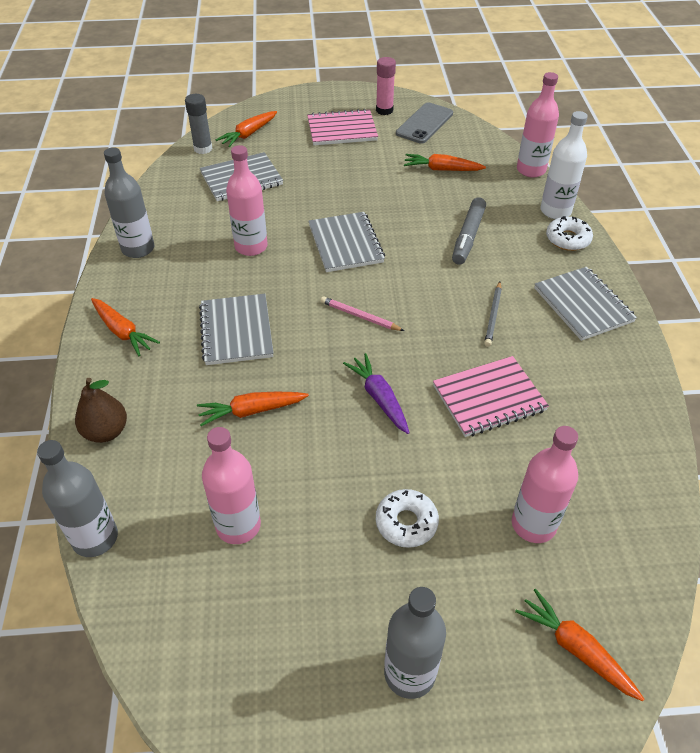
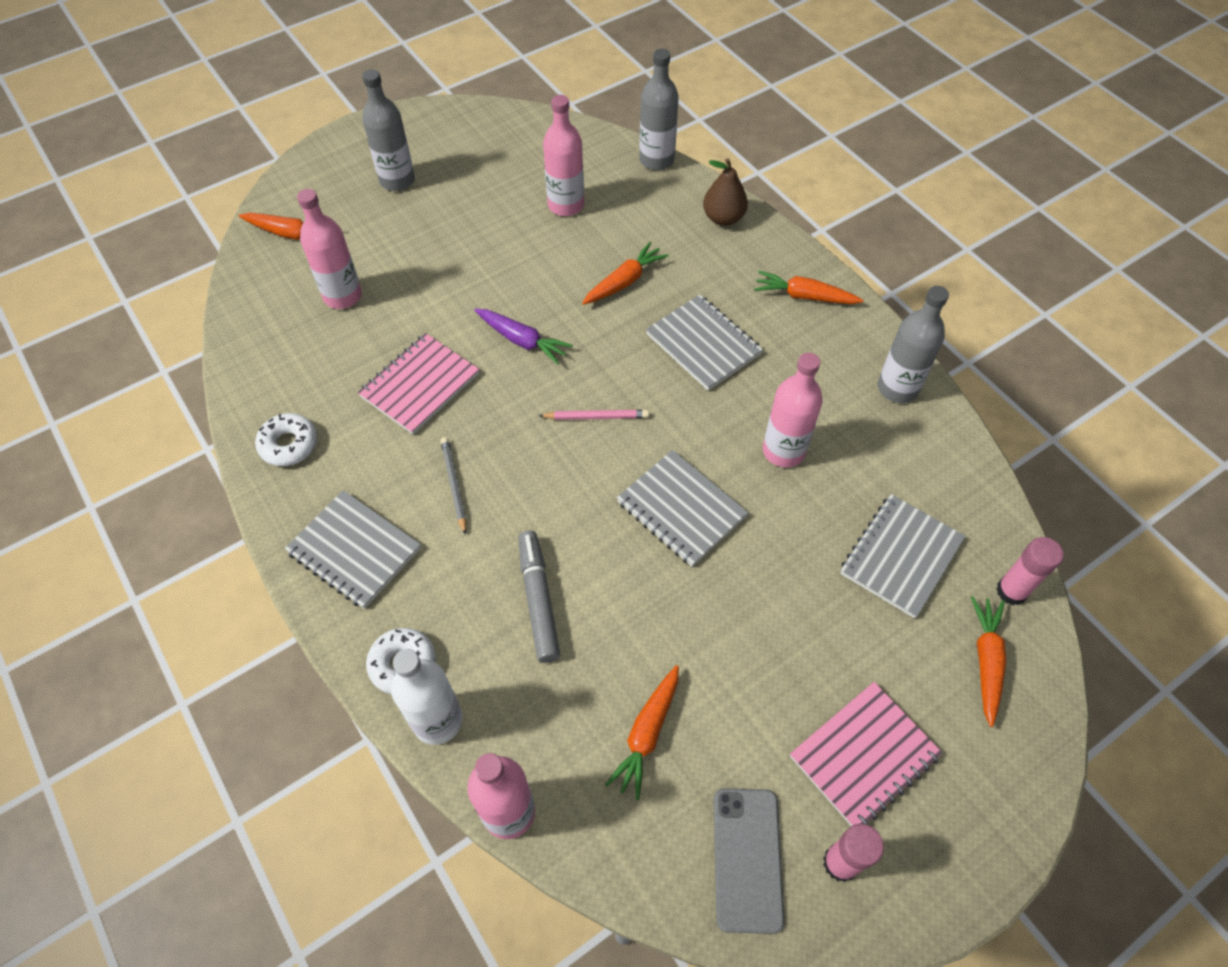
camera: 150 degrees right, 10 degrees up
grey glue stick [185,94,213,154] -> pink glue stick [996,537,1063,605]
white donut [376,489,439,548] -> white donut moved to [255,413,317,466]
orange carrot [404,154,486,171] -> orange carrot turned 135 degrees clockwise [605,665,679,800]

